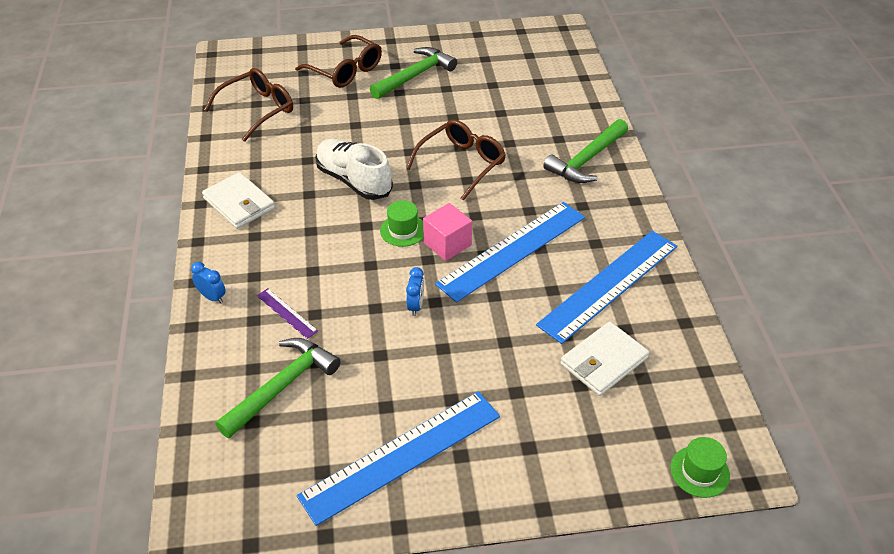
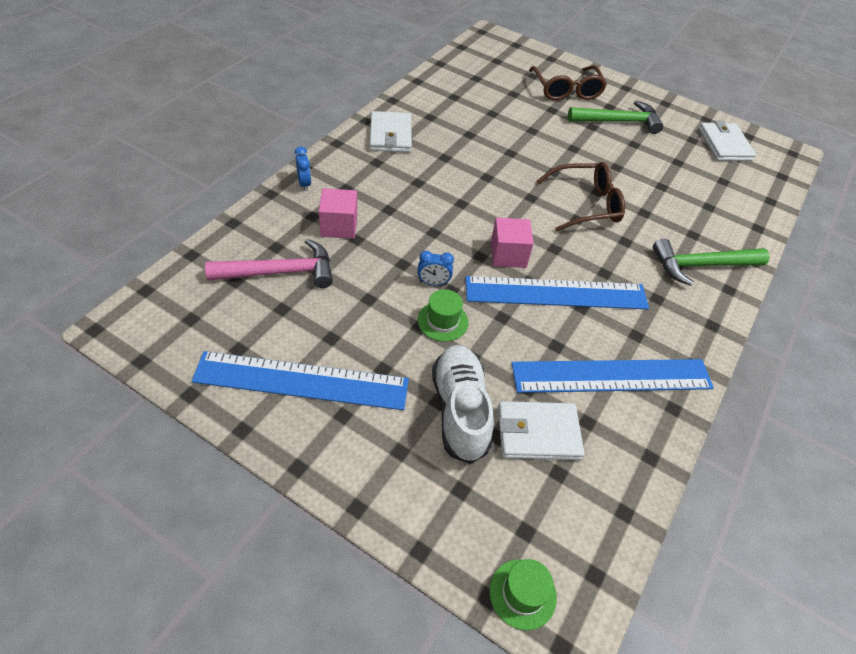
camera: 35 degrees right, 5 degrees up
brown glasses [204,68,293,142] -> none
green hammer [216,338,340,438] -> pink hammer [205,239,333,288]
purple ruler [257,288,318,339] -> pink cube [319,188,357,239]
white shoe [315,139,393,200] -> white shoe moved to [432,345,494,464]
green hat [380,200,424,247] -> green hat moved to [418,289,468,342]
blue clock [406,267,424,316] -> blue clock turned 45 degrees clockwise [417,251,454,285]
none -> white wallet [699,121,756,161]

